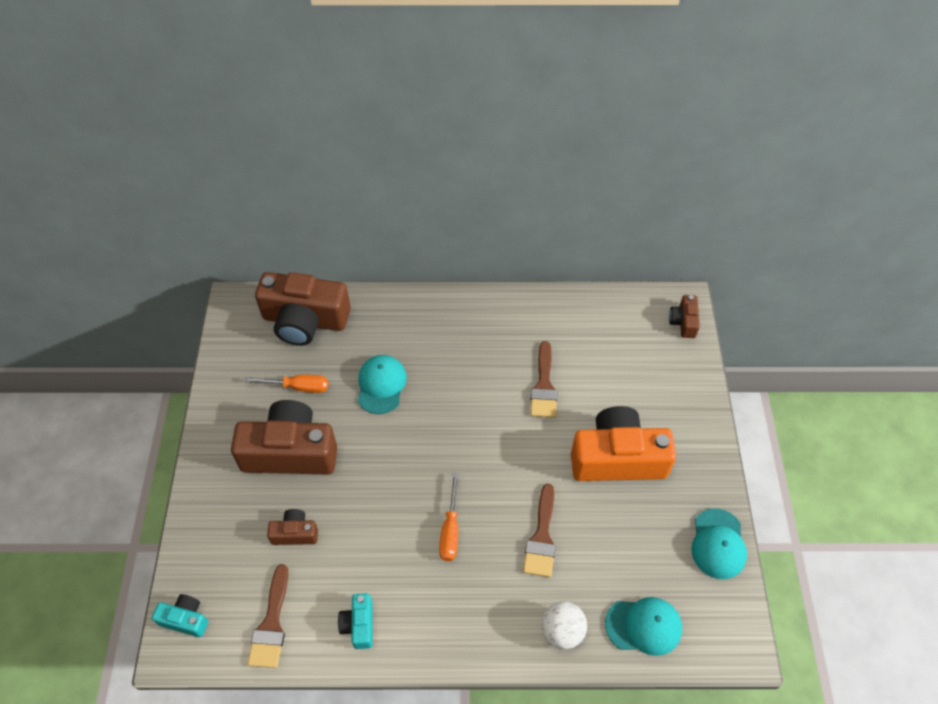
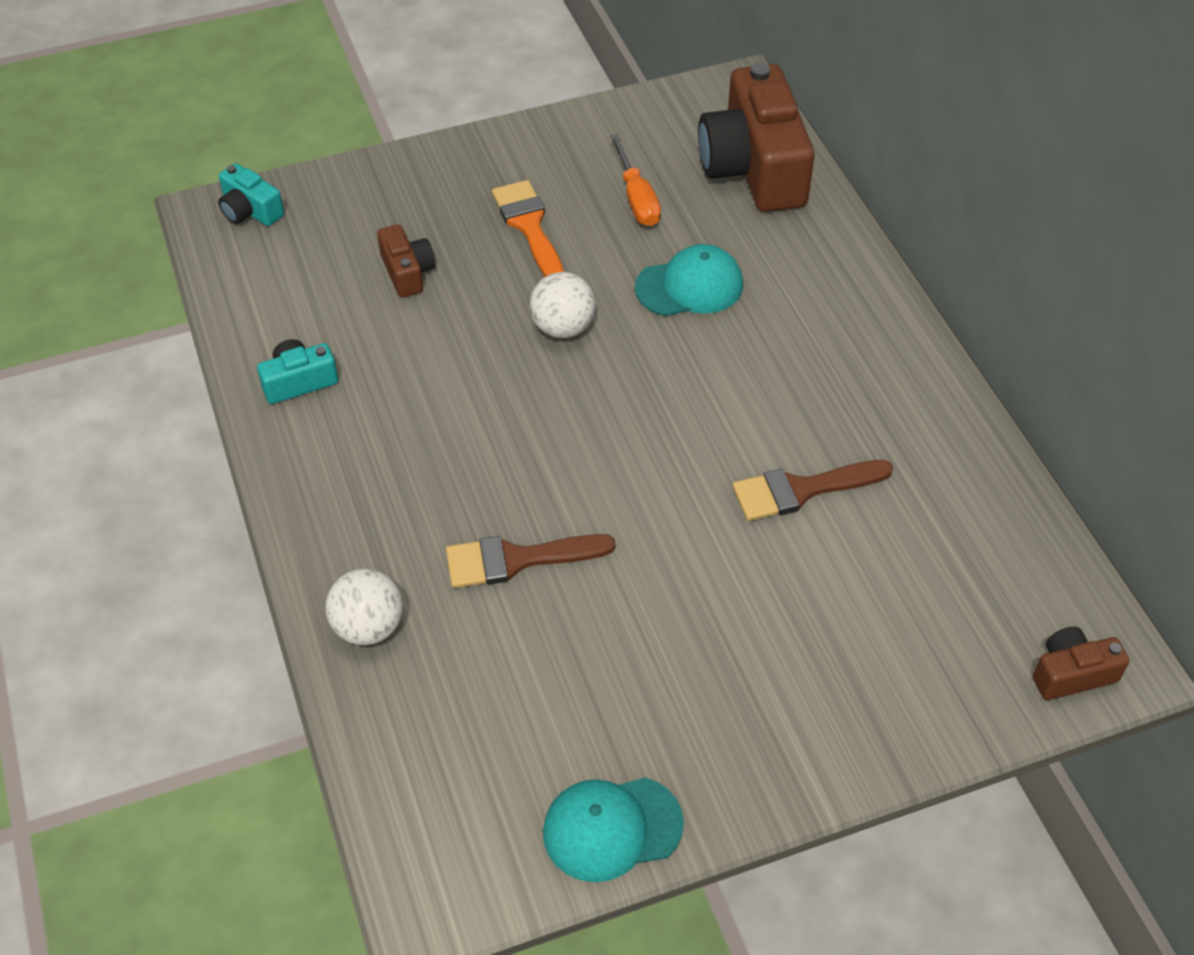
camera: 70 degrees right, 5 degrees down
turquoise camera [152,594,208,637] -> turquoise camera turned 135 degrees clockwise [218,163,284,226]
brown camera [231,400,337,475] -> orange brush [492,180,564,277]
brown brush [247,564,288,668] -> none
orange screwdriver [439,473,458,561] -> none
orange camera [571,406,676,481] -> none
turquoise cap [605,597,682,656] -> none
none -> white ball [530,272,596,338]

